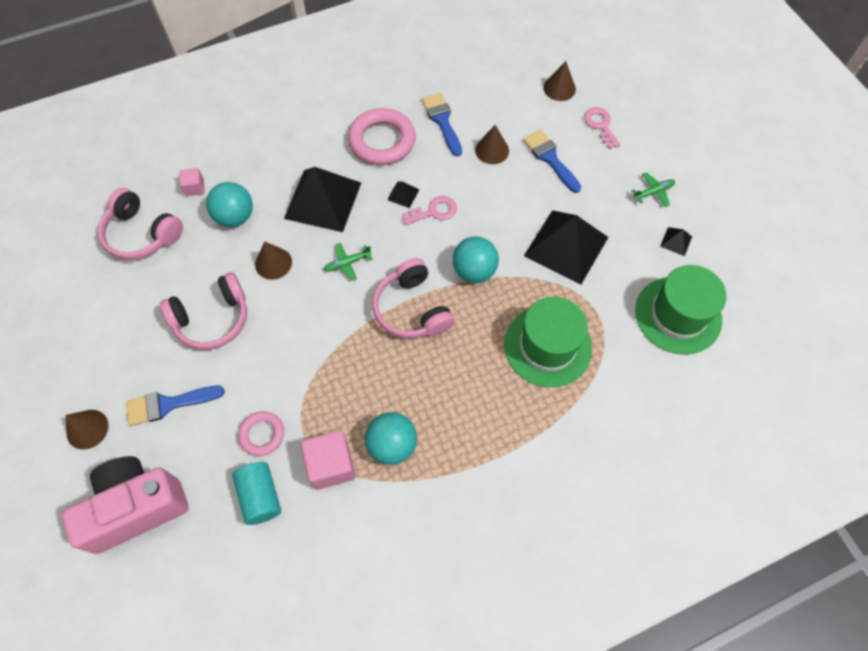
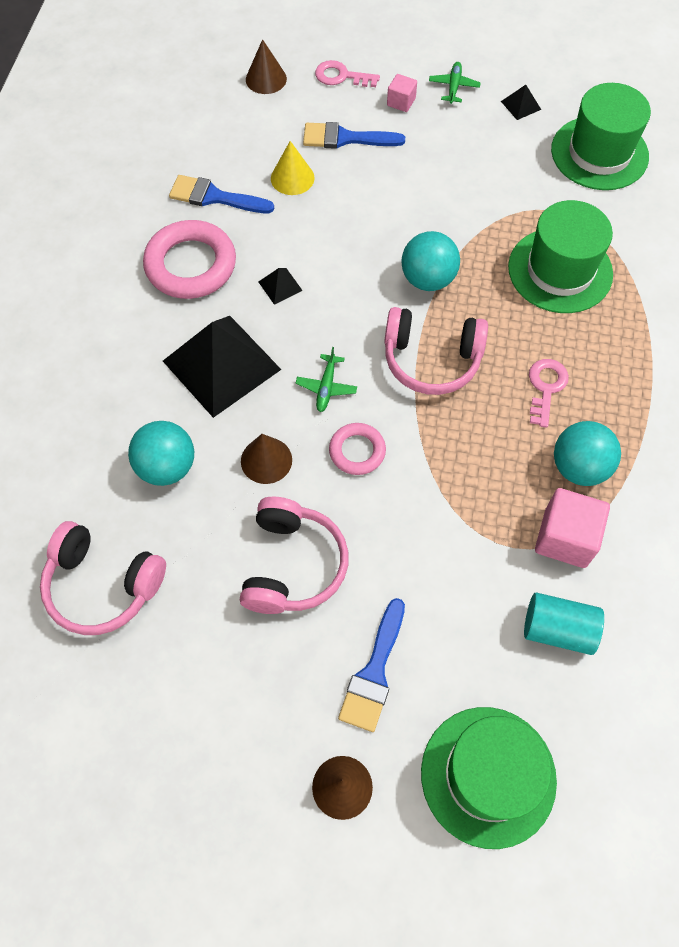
camera: 55 degrees left, 0 degrees up
pink camera [62,456,189,554] -> green hat [421,707,557,849]
pink headphones [97,188,183,260] -> pink headphones turned 45 degrees clockwise [40,521,166,635]
pink cube [179,168,204,196] -> pink cube moved to [387,74,417,112]
pink ring [238,411,284,456] -> pink ring moved to [329,423,386,475]
pink key [402,196,457,225] -> pink key moved to [529,359,569,428]
brown cone [475,125,509,164] -> yellow cone [271,141,315,195]
black pyramid [524,210,608,285] -> none

